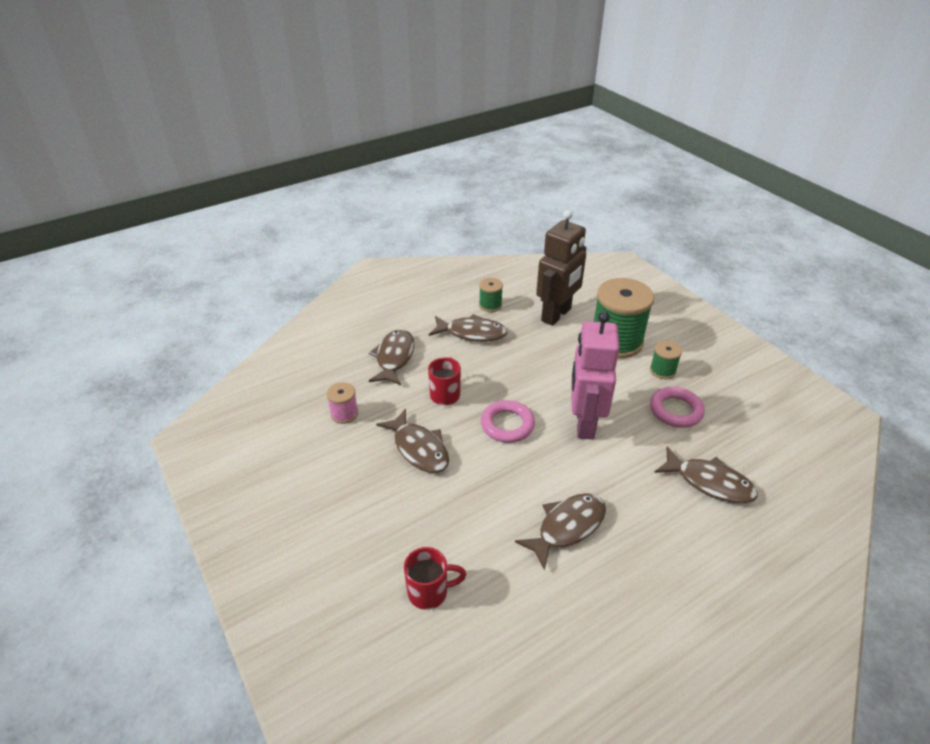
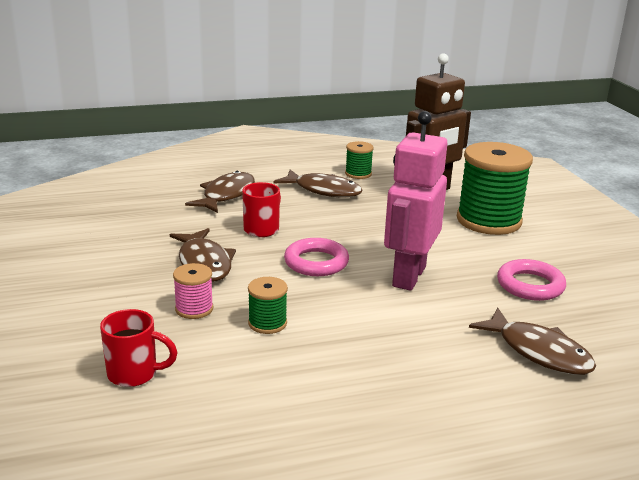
camera: 15 degrees right, 15 degrees down
pink spool [326,382,358,424] -> pink spool moved to [173,263,214,319]
brown fish [515,493,606,571] -> none
green spool [650,341,682,379] -> green spool moved to [248,277,288,334]

